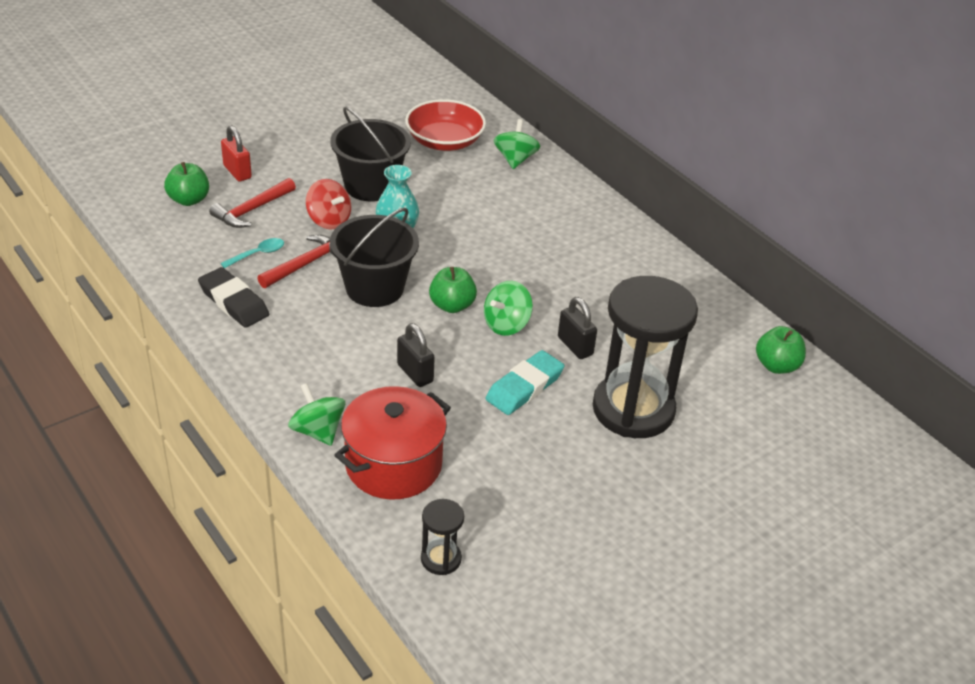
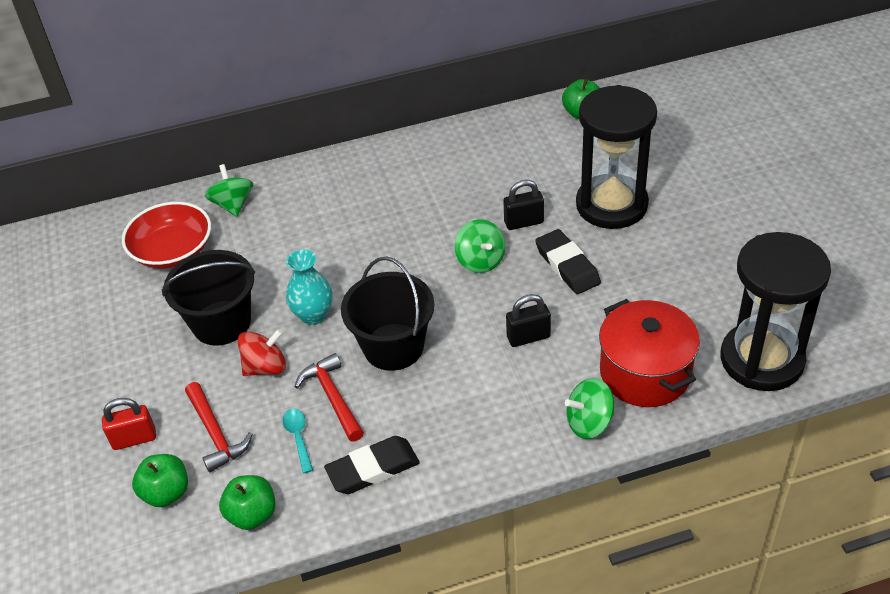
camera: 65 degrees left, 5 degrees up
black hourglass [421,499,464,575] -> black hourglass [721,232,831,391], size x2.31
green apple [429,267,477,313] -> green apple moved to [219,475,276,530]
turquoise eraser [486,350,565,415] -> black eraser [535,229,601,294]
green spinning top [493,119,540,169] -> green spinning top turned 45 degrees clockwise [205,164,253,217]

